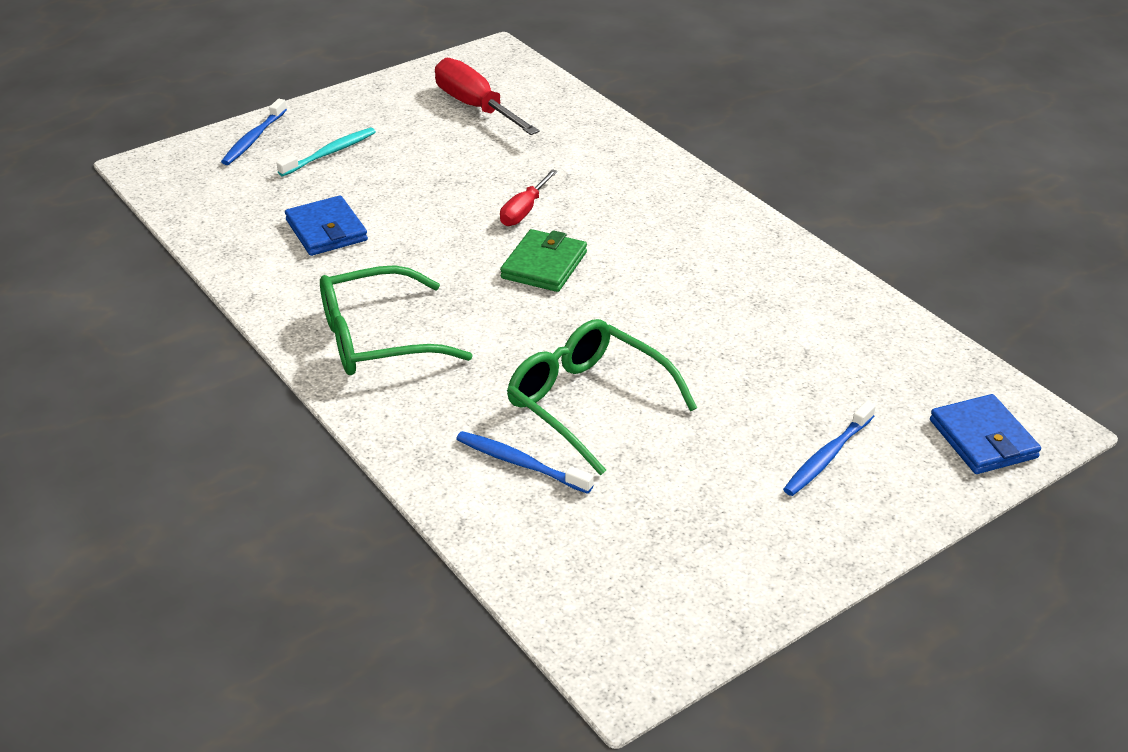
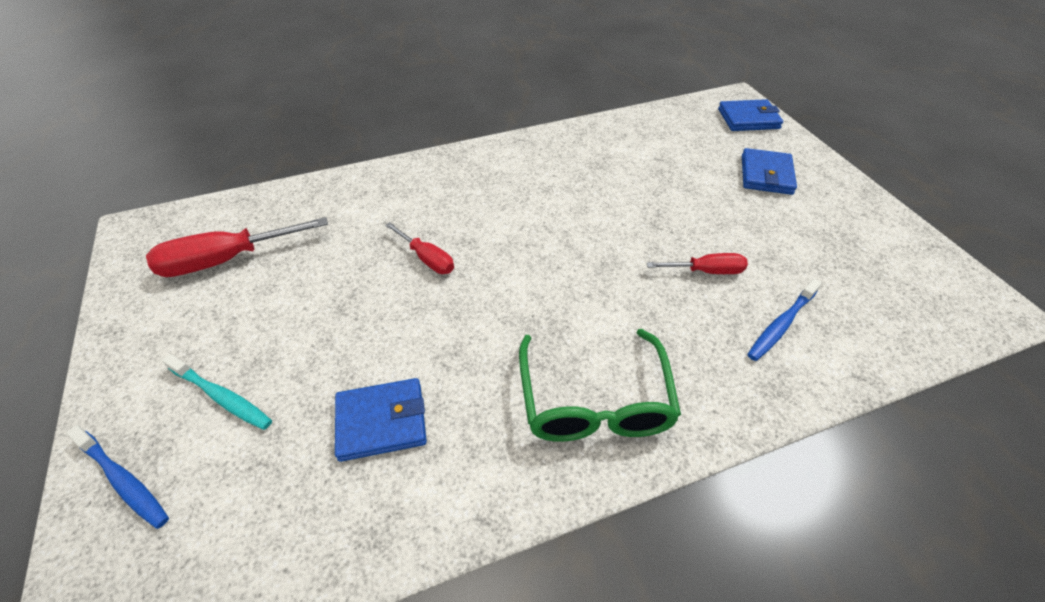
camera: 75 degrees left, 10 degrees up
turquoise toothbrush [276,127,376,176] -> turquoise toothbrush turned 150 degrees clockwise [162,354,272,430]
green wallet [500,229,587,292] -> none
green glasses [507,319,697,475] -> red screwdriver [647,253,748,274]
blue toothbrush [783,401,876,496] -> blue wallet [742,148,797,195]

